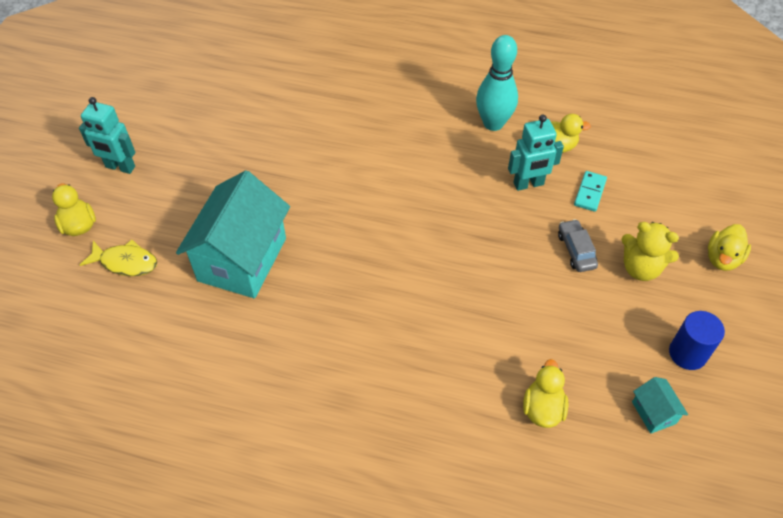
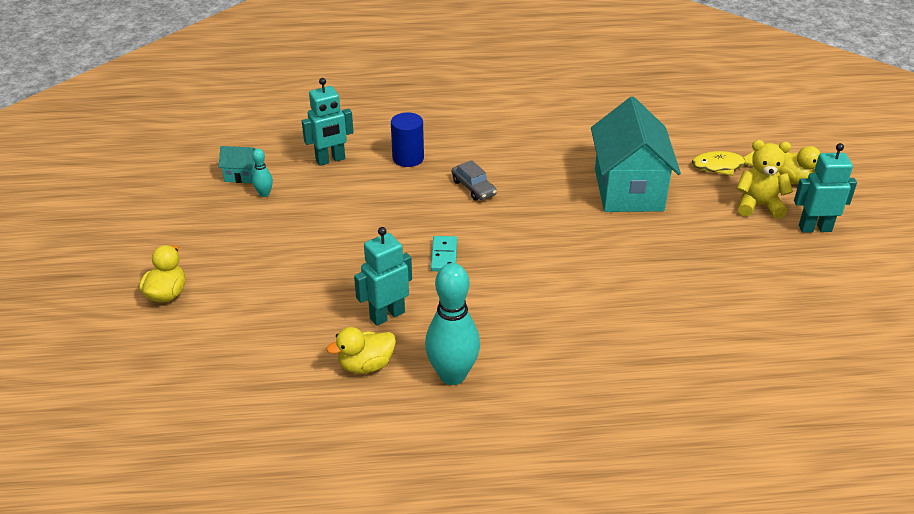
camera: 160 degrees right, 15 degrees down
yellow duck [523,359,568,428] -> turquoise robot [302,78,354,166]
grey car [558,219,598,272] -> grey car moved to [452,160,497,201]
turquoise domino [574,171,607,212] -> turquoise domino moved to [431,236,457,271]
yellow teddy bear [621,222,679,281] -> yellow teddy bear moved to [736,140,793,219]
turquoise house [632,377,688,434] -> turquoise house turned 45 degrees counterclockwise [219,146,255,183]
blue cylinder [669,311,725,370] -> blue cylinder moved to [391,112,424,167]
none -> turquoise bowling pin [252,149,273,197]

